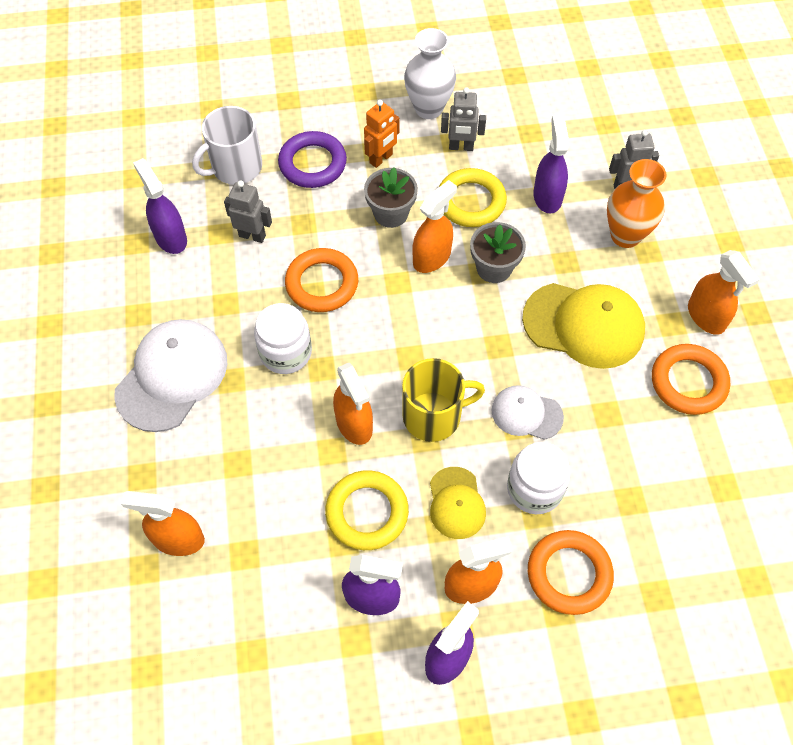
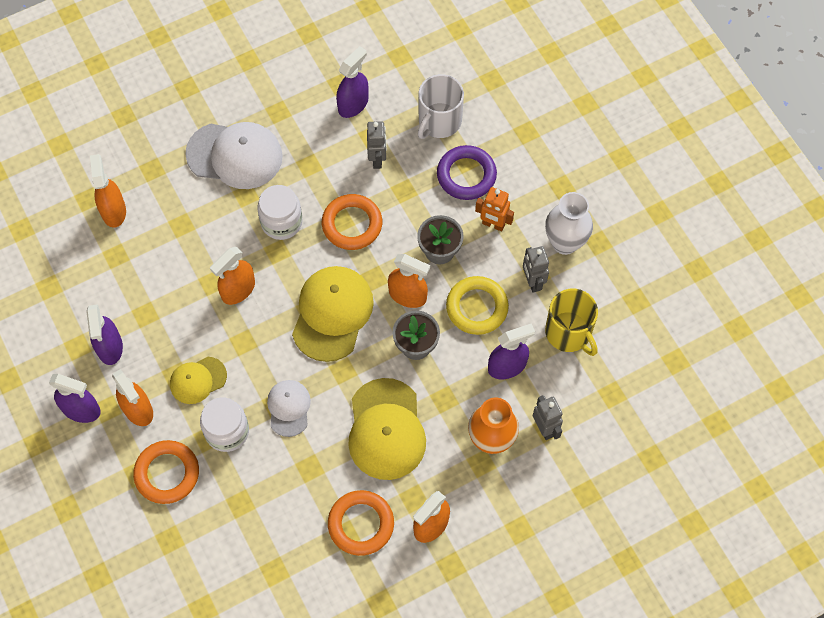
camera: 70 degrees right, 5 degrees up
white mug [192,106,262,185] -> white mug turned 90 degrees counterclockwise [418,74,464,139]
yellow ring [325,470,409,550] -> none
yellow mug [402,358,485,442] -> yellow mug moved to [545,289,598,356]
none -> yellow cap [292,266,374,362]

